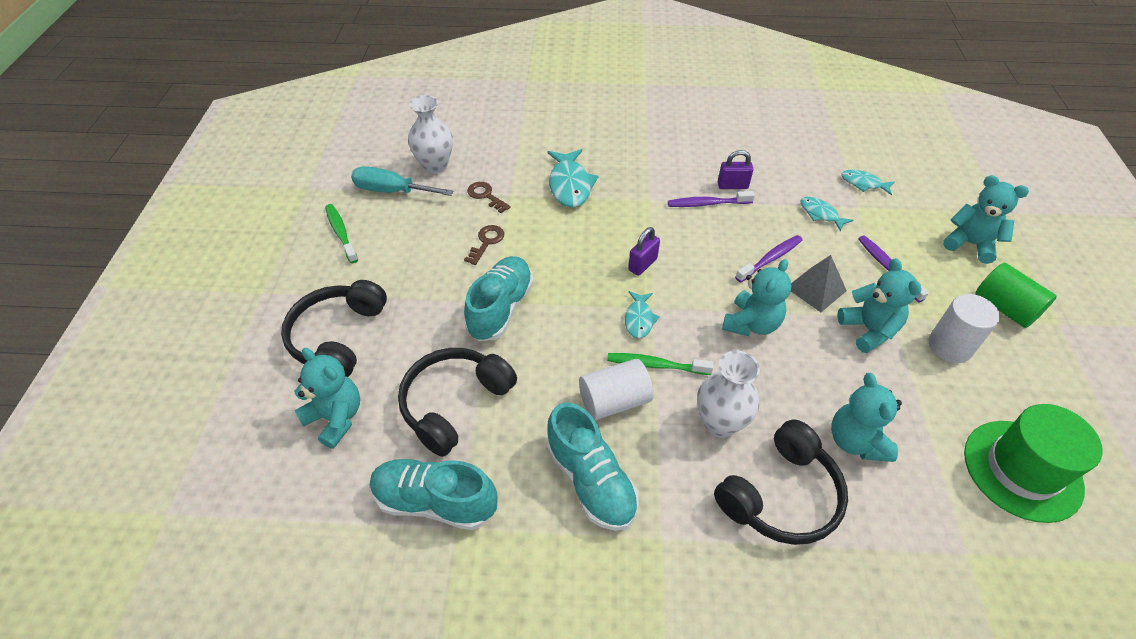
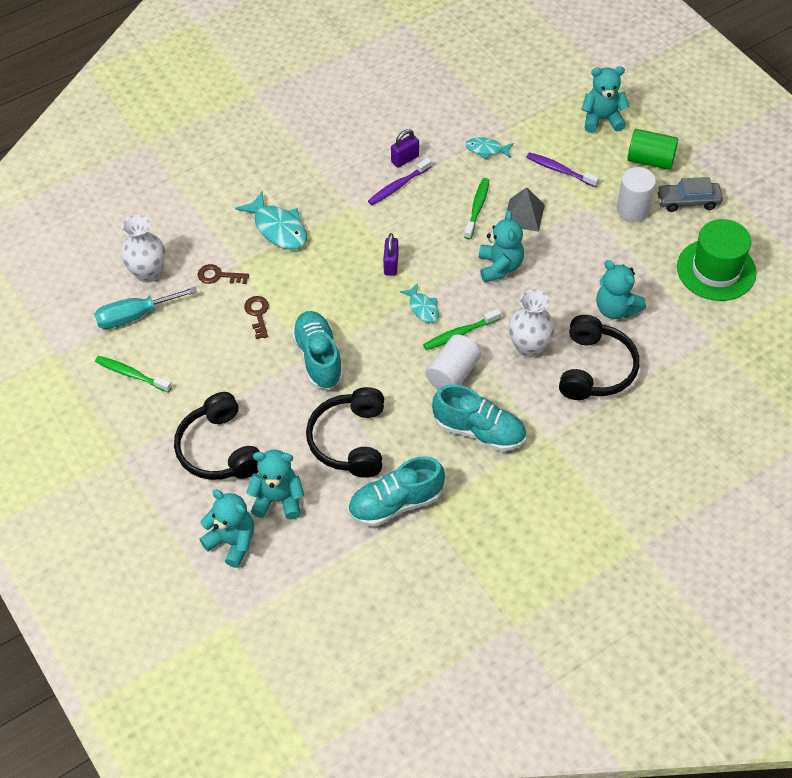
camera: 35 degrees left, 5 degrees up
purple toothbrush [735,235,803,283] -> green toothbrush [464,178,489,240]
turquoise teddy bear [837,258,921,353] -> turquoise teddy bear moved to [199,489,254,568]
turquoise fish [841,170,895,195] -> none
none -> grey car [656,177,723,212]

